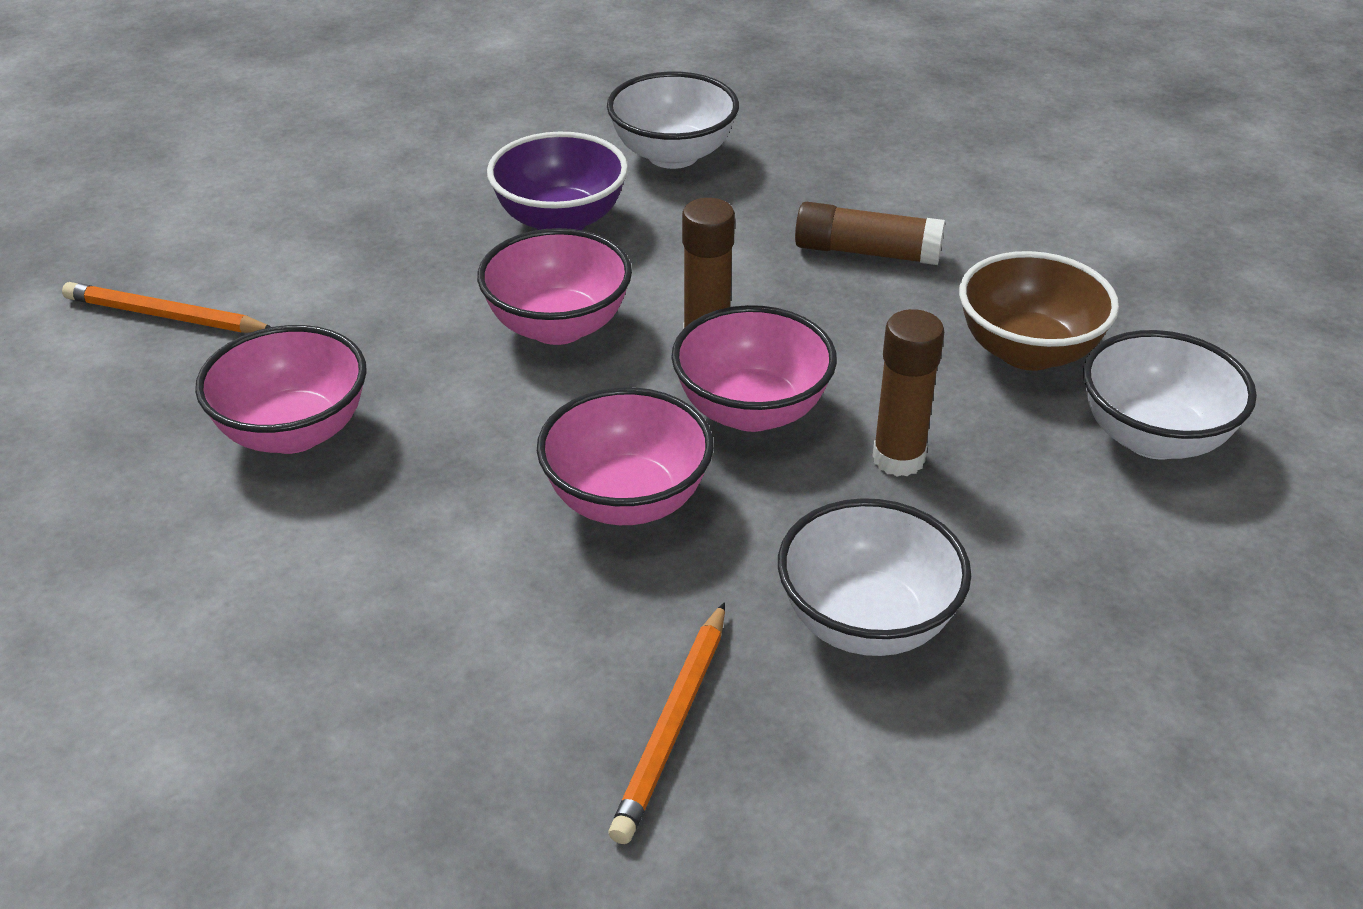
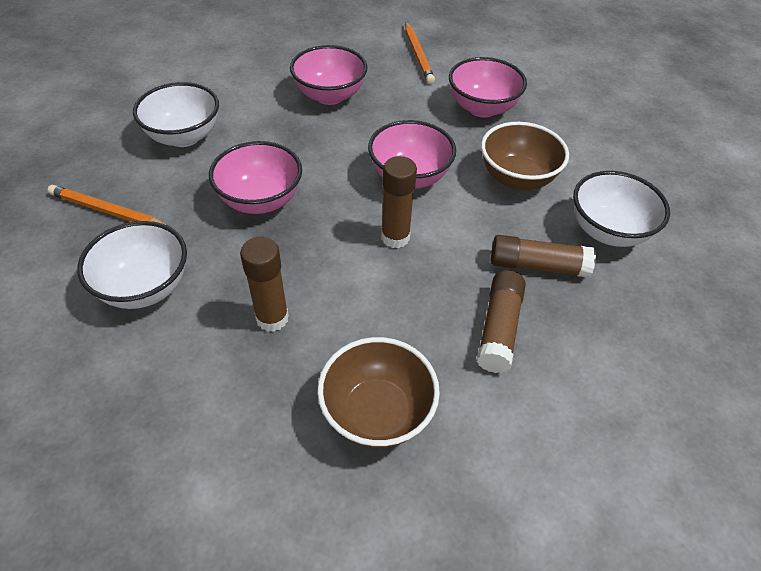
camera: 90 degrees right, 10 degrees up
orange pencil [62,282,271,333] -> orange pencil turned 150 degrees clockwise [405,22,435,84]
purple bowl [487,132,628,230] -> brown bowl [481,122,569,190]
pink bowl [671,305,837,432] -> pink bowl moved to [449,57,527,118]
white bowl [1083,330,1257,460] -> white bowl moved to [133,82,219,147]
none -> brown glue stick [491,235,596,278]

